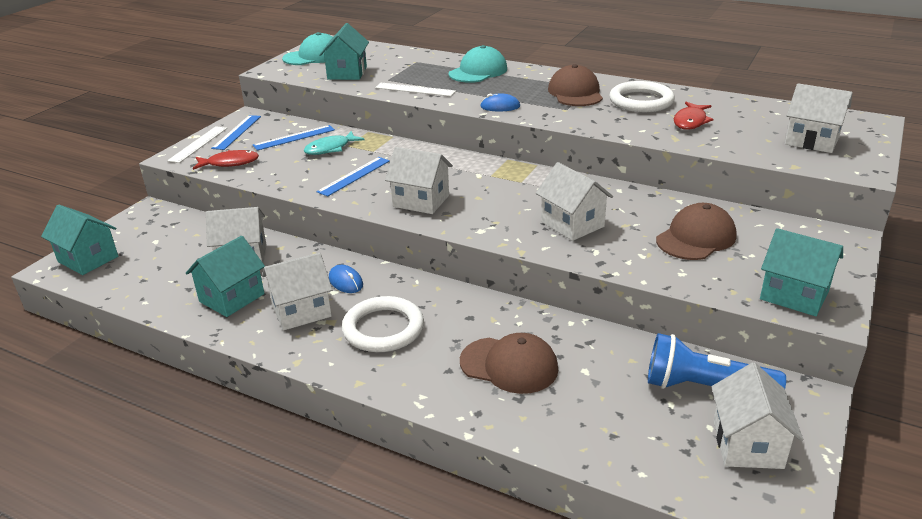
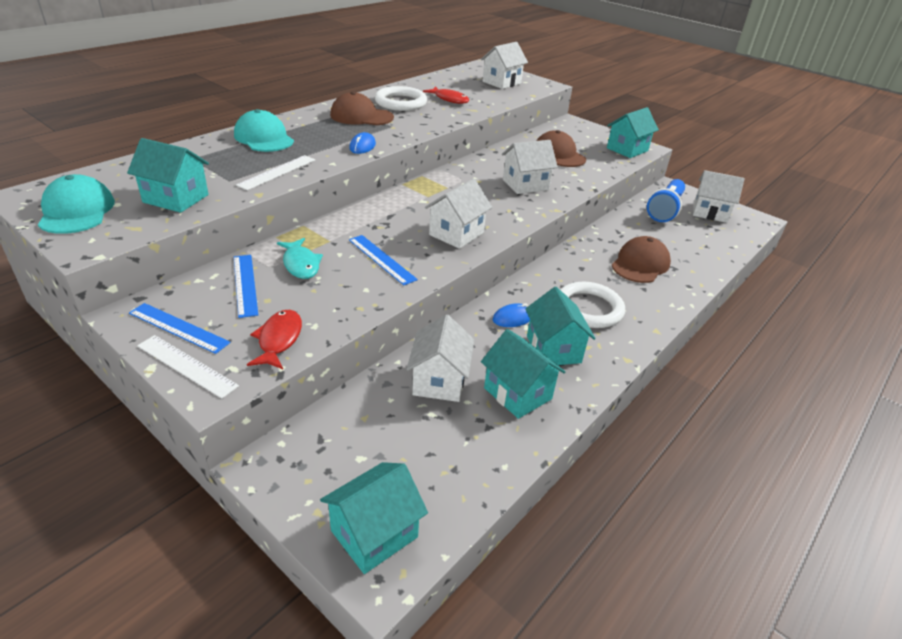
camera: 80 degrees left, 5 degrees up
white house [262,253,332,330] -> turquoise house [525,287,596,365]

